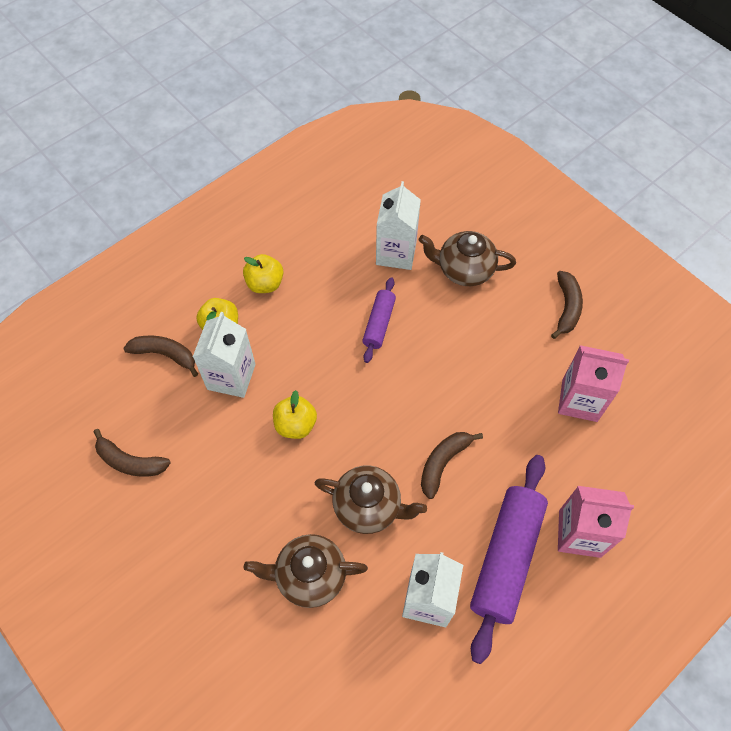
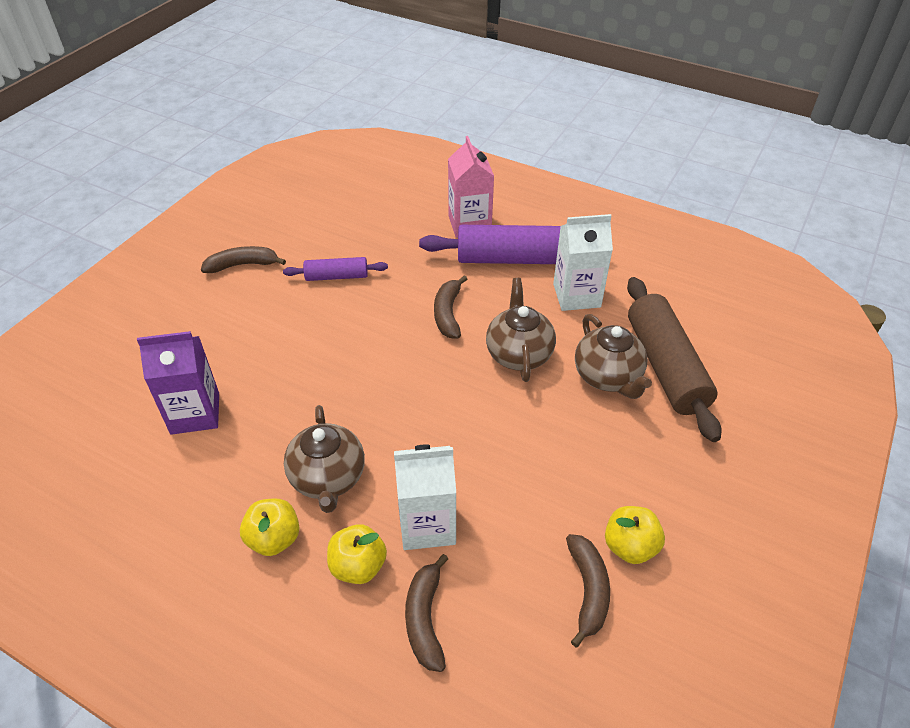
camera: 110 degrees left, 15 degrees down
yellow apple [273,390,317,439] -> yellow apple moved to [605,506,665,564]
purple rolling pin [362,277,396,363] -> purple rolling pin moved to [283,257,388,281]
white carton [376,181,421,270] -> purple carton [137,331,219,435]
brown teapot [419,231,516,286] -> brown teapot moved to [284,405,365,513]
brown banana [421,432,483,499] -> brown banana turned 75 degrees clockwise [434,275,467,338]
pink carton [558,345,629,422] -> none
none -> brown rolling pin [627,277,721,442]

